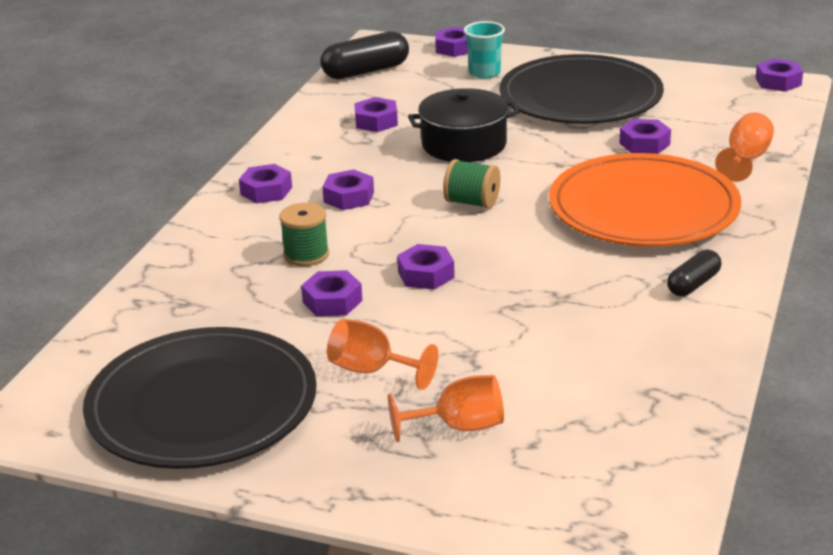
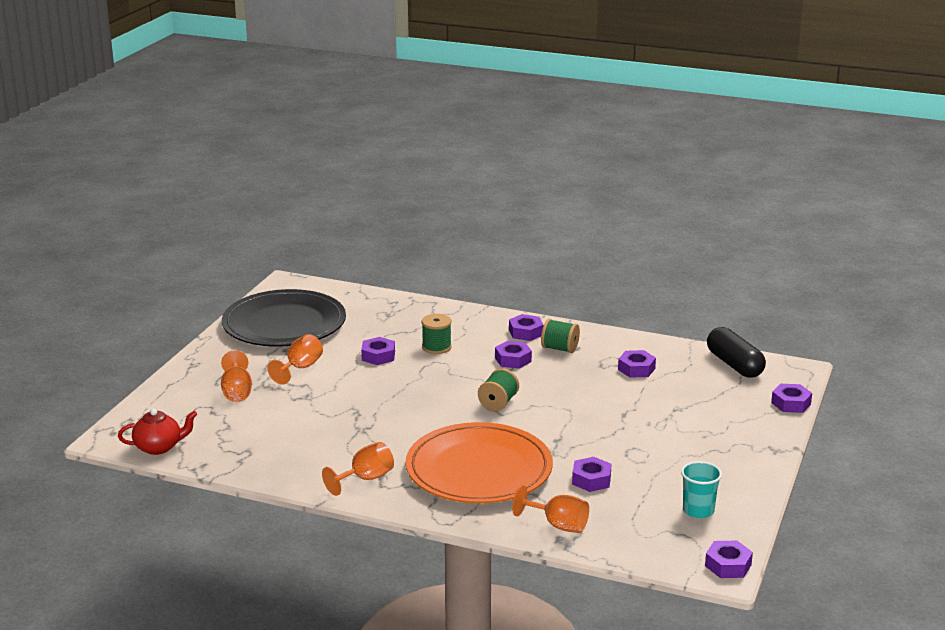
camera: 90 degrees right, 5 degrees down
purple nut [397,244,455,290] -> none
black pot [408,88,519,162] -> none
turquoise cup [464,21,505,79] -> turquoise cup moved to [681,461,722,518]
black plate [499,54,664,124] -> none
black capsule [667,250,722,296] -> orange goblet [322,442,394,496]
none -> red teapot [118,409,197,455]
none -> green spool [541,319,580,353]

